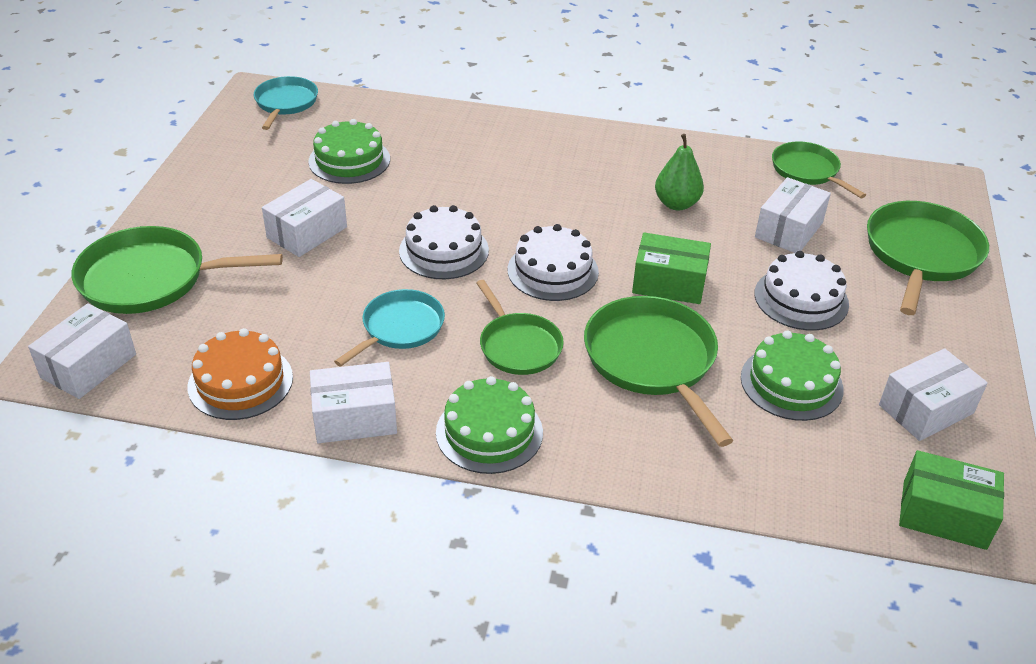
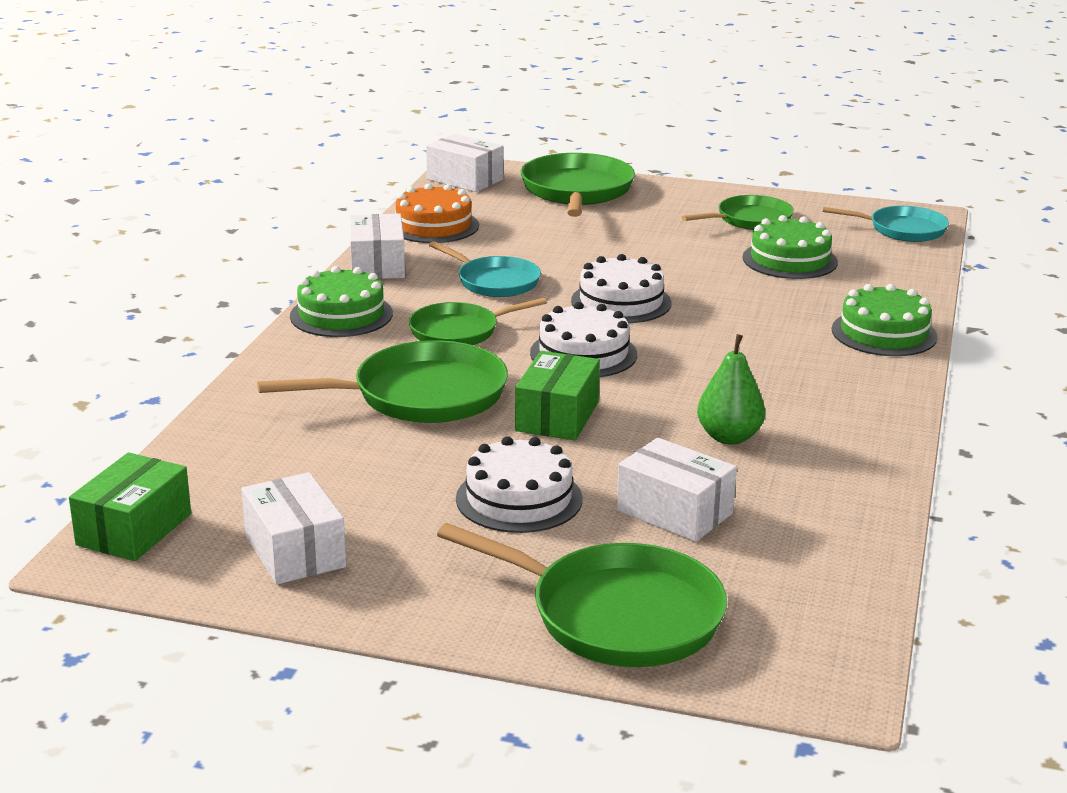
camera: 95 degrees right, 15 degrees down
white box [262,179,347,257] -> none
green cake [741,331,844,421] -> green cake moved to [832,284,938,356]
green pan [772,141,866,198] -> green pan moved to [682,195,794,230]

